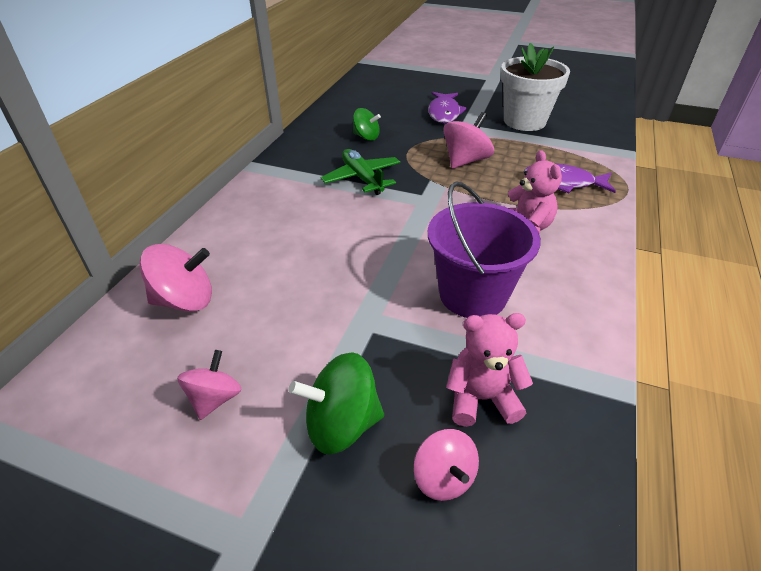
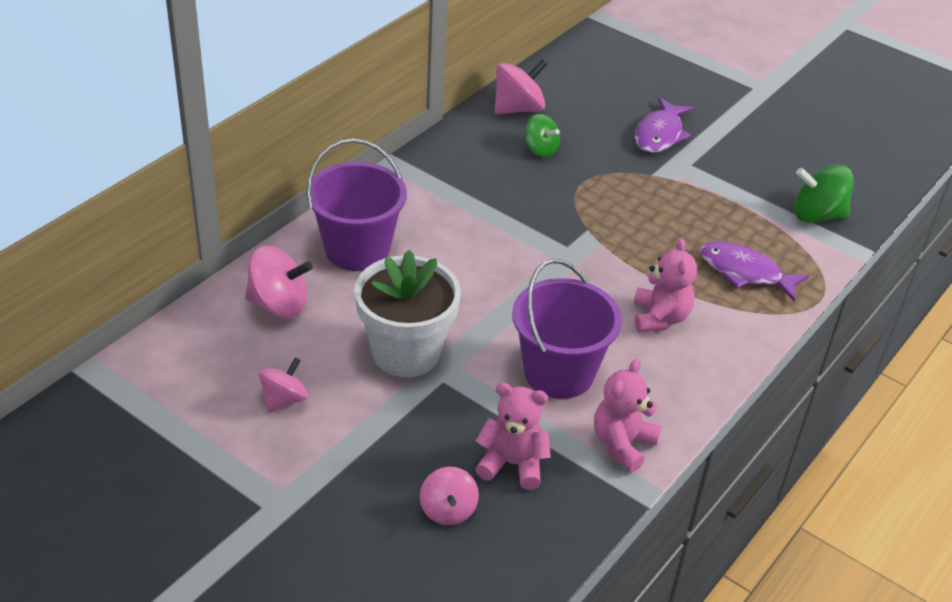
camera: 15 degrees right, 0 degrees up
green spinning top [289,352,384,454] -> green spinning top moved to [794,165,854,223]
green plane [321,149,400,195] -> none
pink spinning top [443,112,494,169] -> pink spinning top moved to [494,59,548,115]
white flower pot [501,43,570,131] -> white flower pot moved to [354,250,461,377]
none -> purple bucket [306,139,407,271]
none -> pink teddy bear [594,359,661,472]

